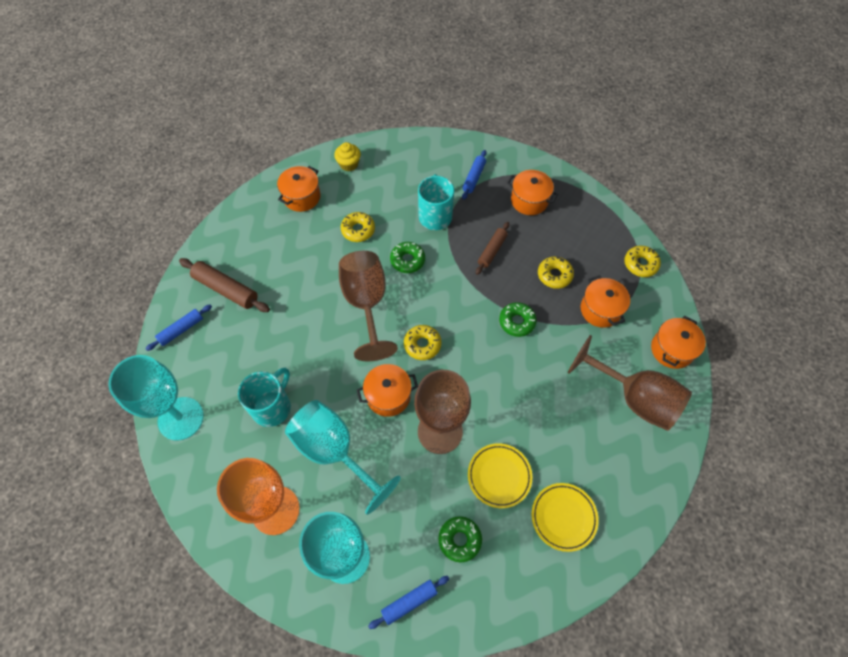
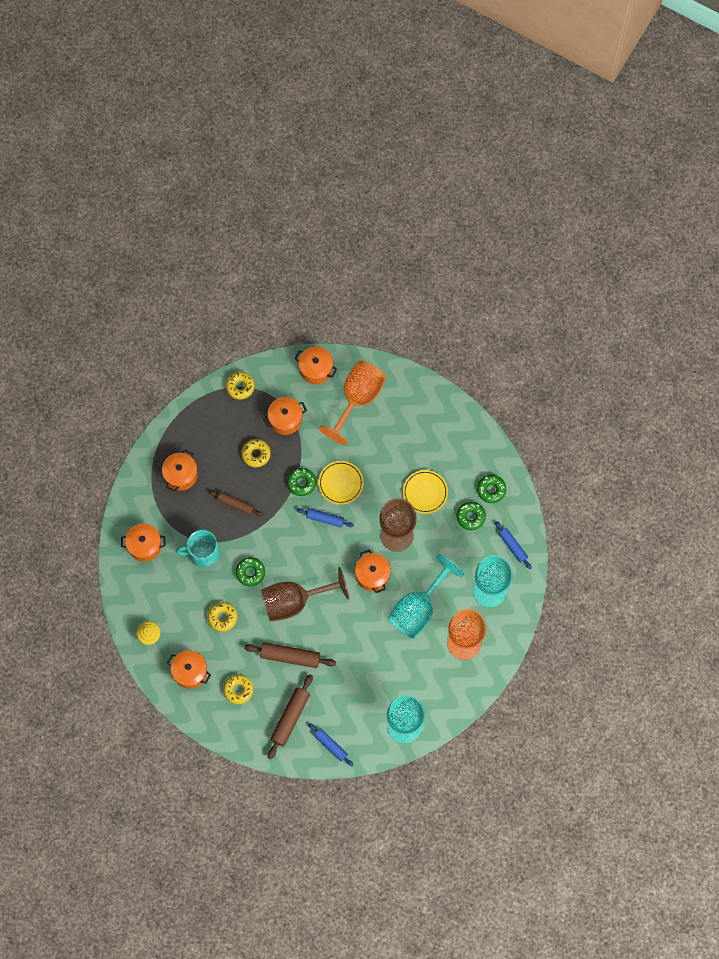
camera: 95 degrees left, 10 degrees up
turquoise mug [238,368,291,427] -> none
yellow donut [404,325,441,360] -> yellow donut moved to [223,674,253,704]
blue rolling pin [462,150,486,200] -> blue rolling pin moved to [297,508,354,528]
yellow plate [532,483,599,552] -> yellow plate moved to [318,461,364,505]
brown goblet [568,335,692,431] -> orange goblet [319,361,386,445]
none -> orange pot [121,524,166,562]
none -> brown rolling pin [244,642,336,668]
none -> green donut [477,475,506,503]

